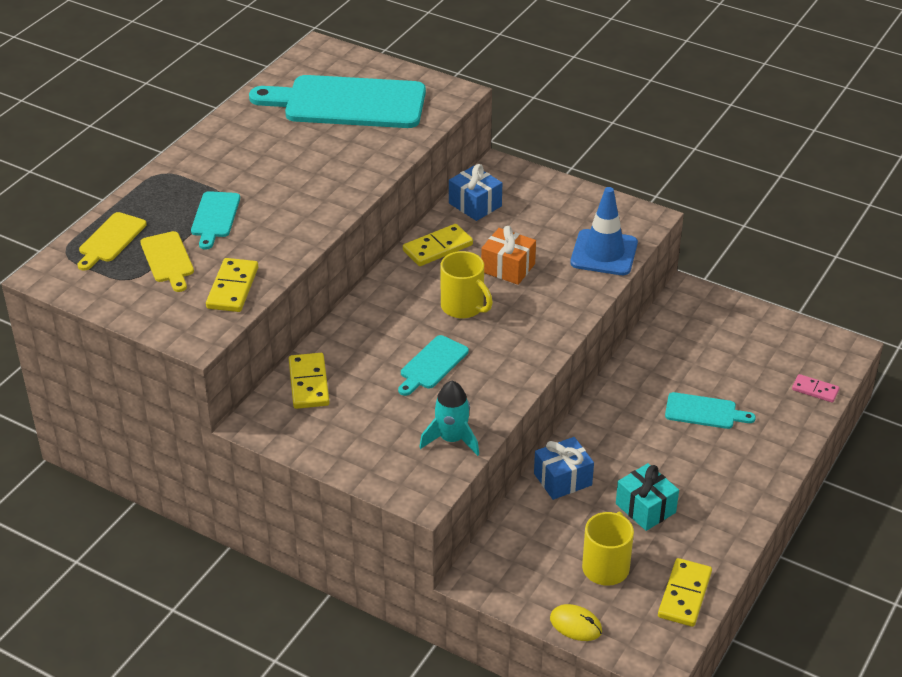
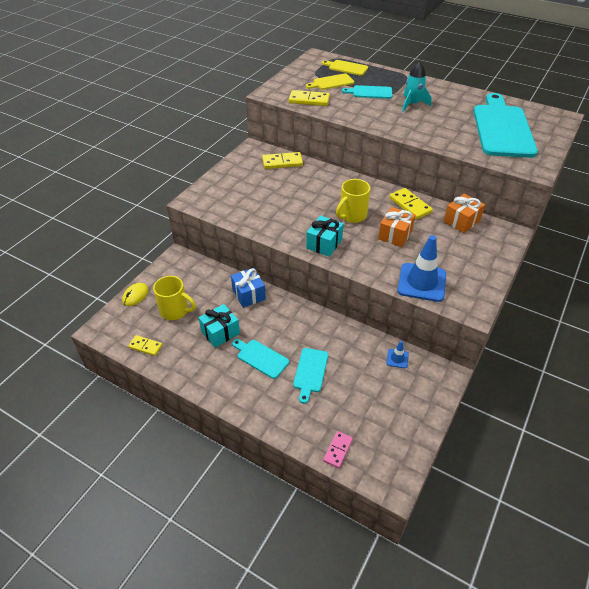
camera: 90 degrees right, 5 degrees up
turquoise cutting board [398,335,469,396] -> turquoise cutting board moved to [232,339,289,379]
turquoise rocket [420,381,479,456] -> turquoise rocket moved to [402,62,431,112]
blue gift [449,164,502,221] -> orange gift [444,194,485,233]
yellow domino [658,558,712,627] -> yellow domino [128,335,162,356], size x0.65
none -> turquoise gift [306,216,344,257]
none -> blue traffic cone [387,341,409,368]

